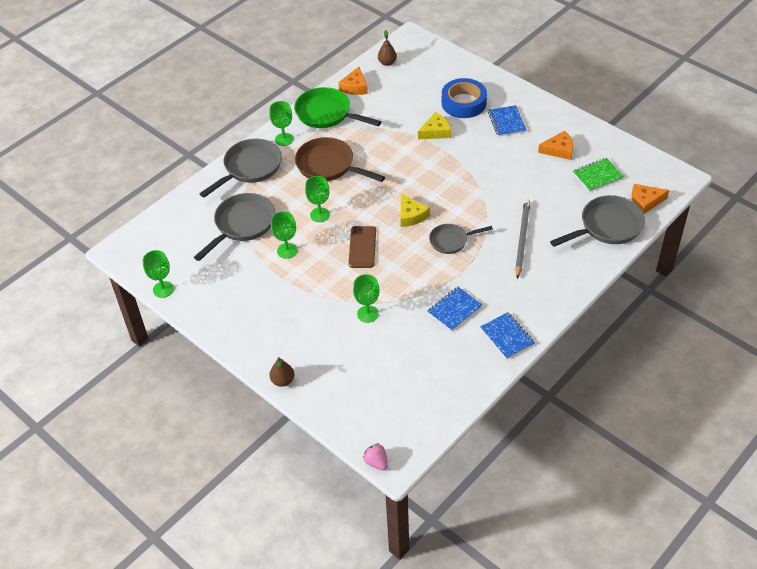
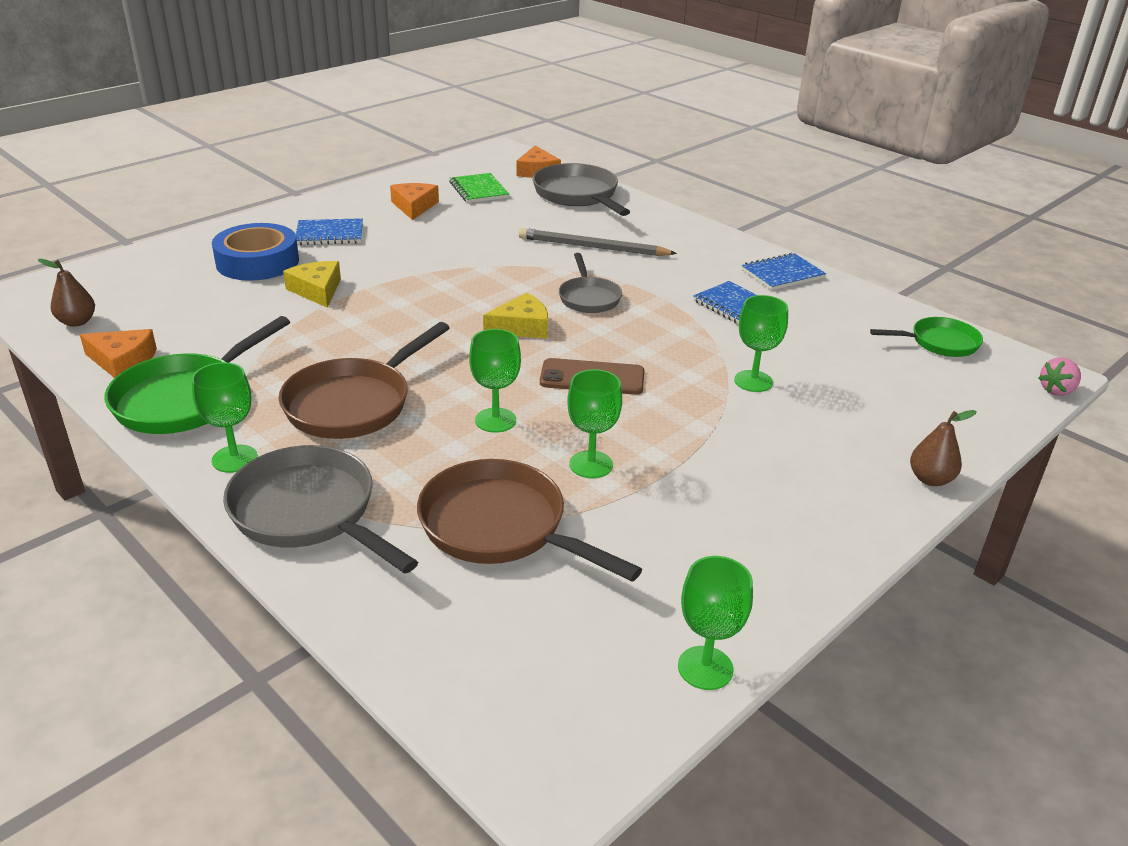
camera: 90 degrees left, 15 degrees down
grey pan [194,193,275,261] -> brown pan [417,459,642,582]
none -> green pan [870,317,983,357]

